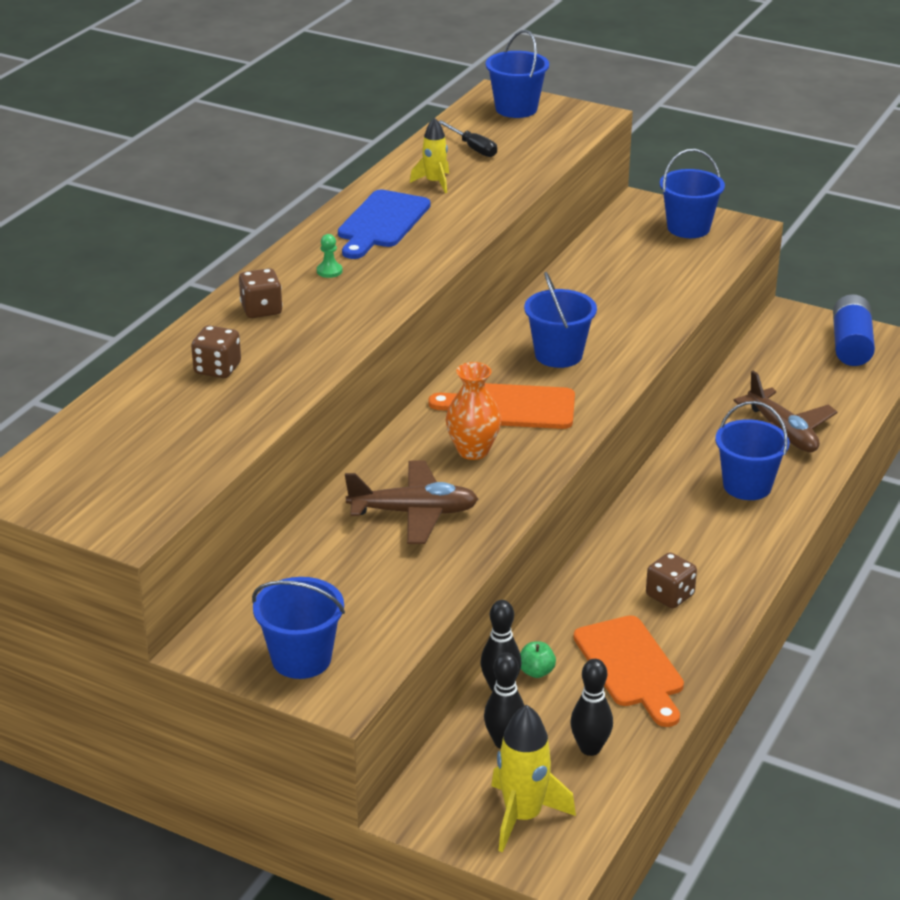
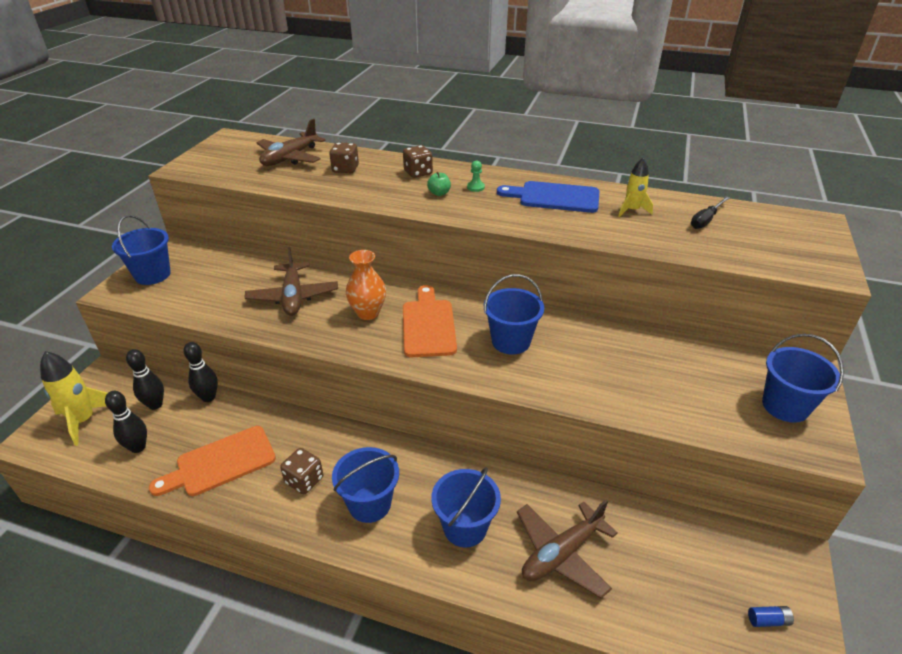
camera: 80 degrees right, 5 degrees up
blue bucket [486,30,549,118] -> blue bucket moved to [332,447,399,523]
green apple [520,642,556,678] -> green apple moved to [427,172,451,196]
blue battery [833,294,875,366] -> blue battery [748,606,794,627], size x0.41
none -> brown plane [256,119,326,166]

